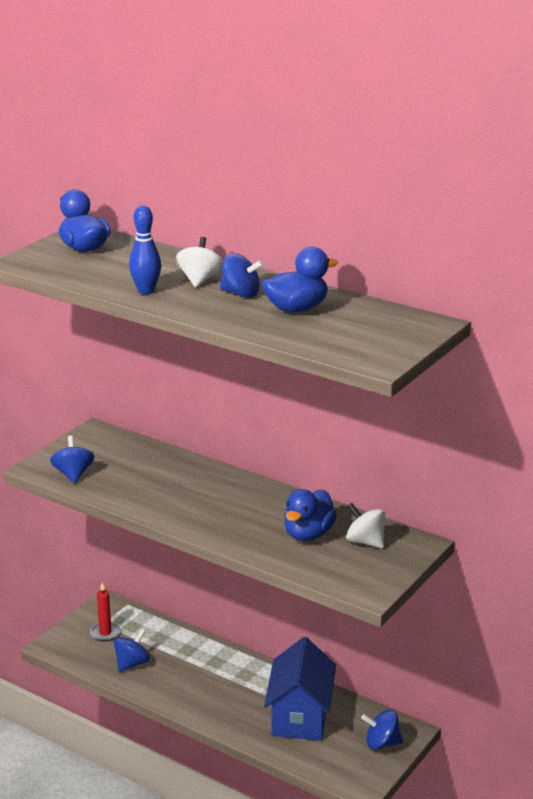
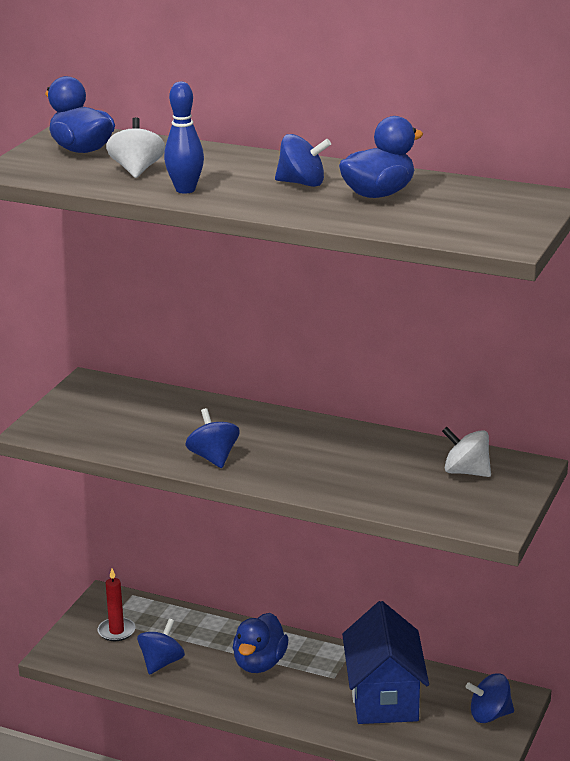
camera: 10 degrees left, 0 degrees up
blue spinning top [50,435,94,484] -> blue spinning top moved to [185,408,240,468]
white spinning top [176,237,223,287] -> white spinning top moved to [106,117,165,178]
blue duck [284,489,337,541] -> blue duck moved to [233,613,288,673]

